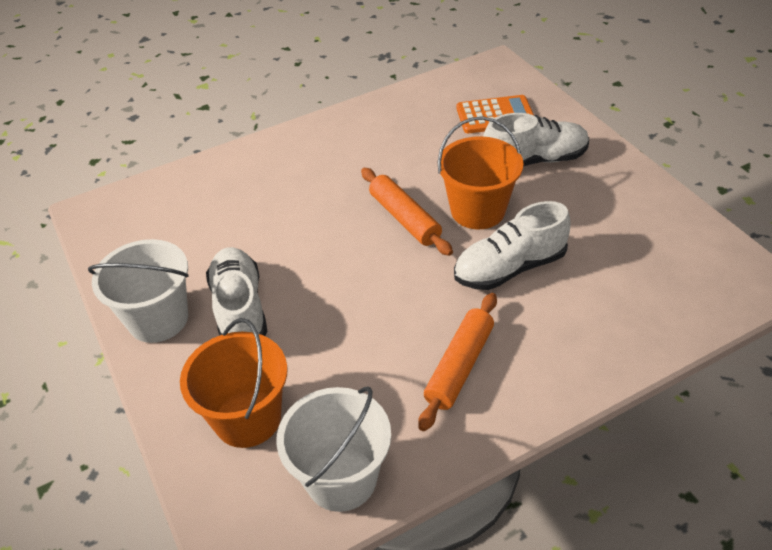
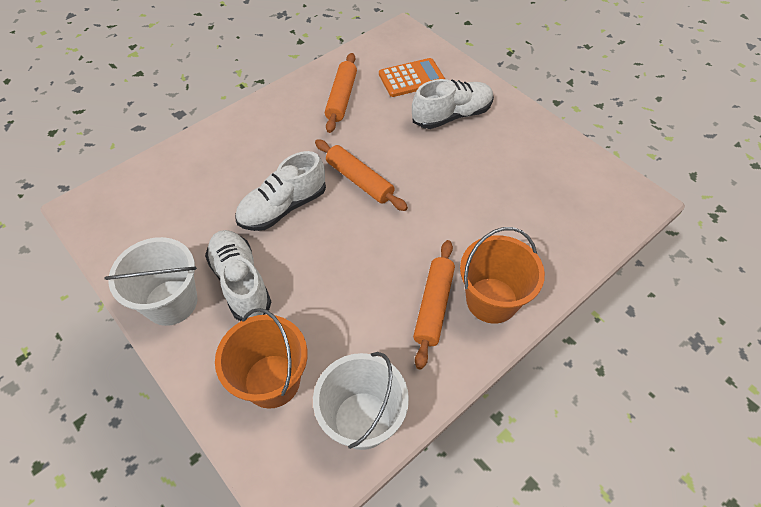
camera: 15 degrees left, 10 degrees up
orange bucket [438,117,523,229] -> orange bucket moved to [460,227,545,324]
white shoe [454,201,571,290] -> white shoe moved to [235,151,326,231]
none -> orange rolling pin [325,53,357,133]

